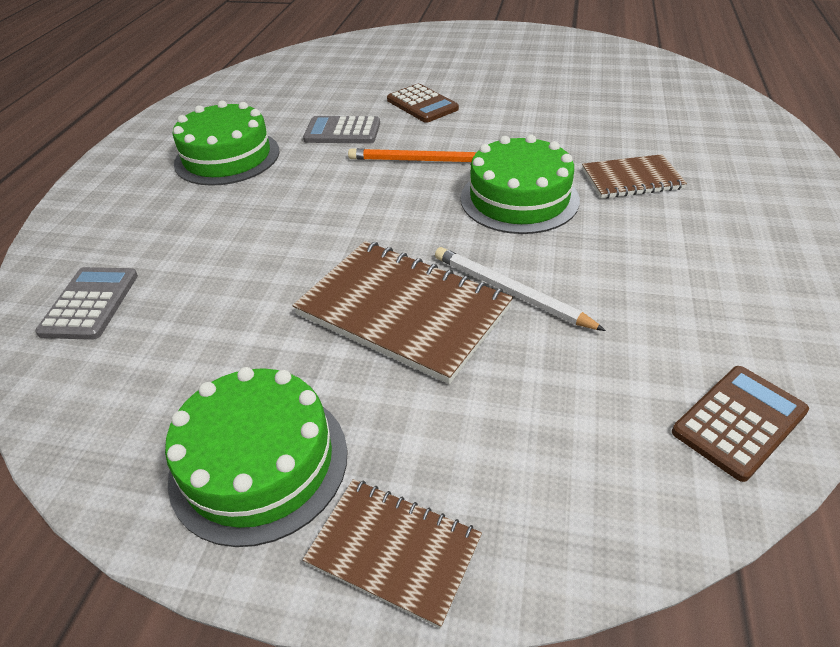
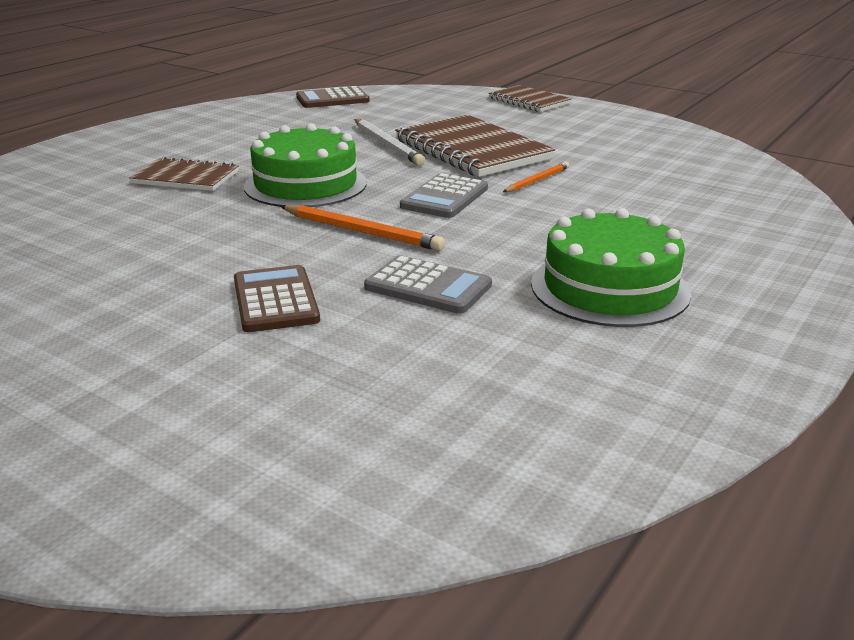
camera: 160 degrees left, 15 degrees down
grey calculator [35,267,138,340] -> grey calculator moved to [400,173,488,218]
green cake [165,367,348,547] -> none
none -> orange pencil [503,162,569,192]

